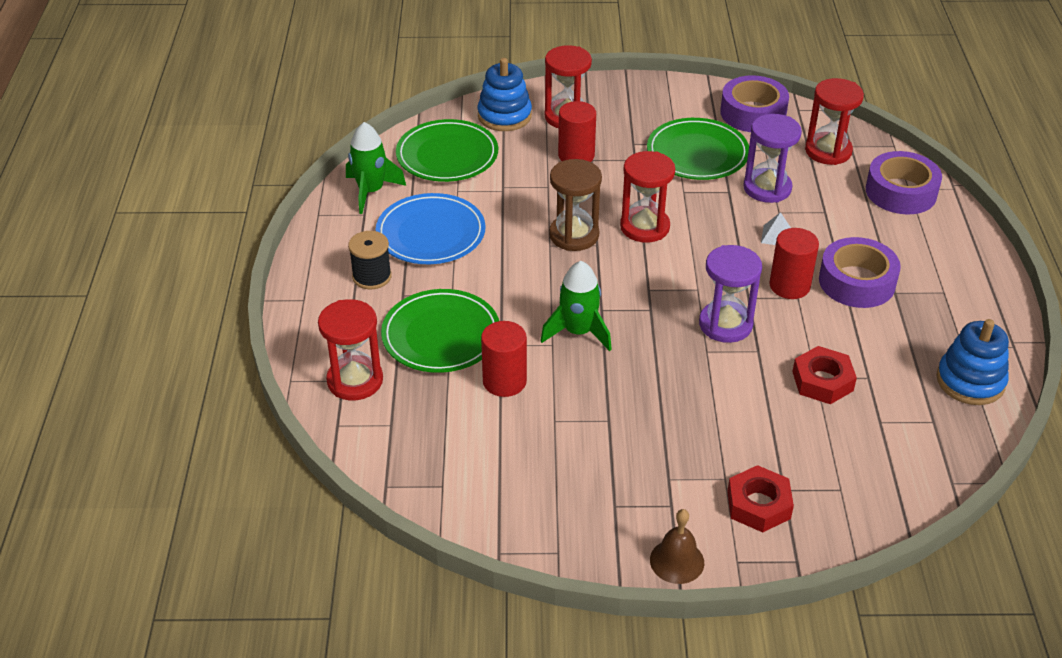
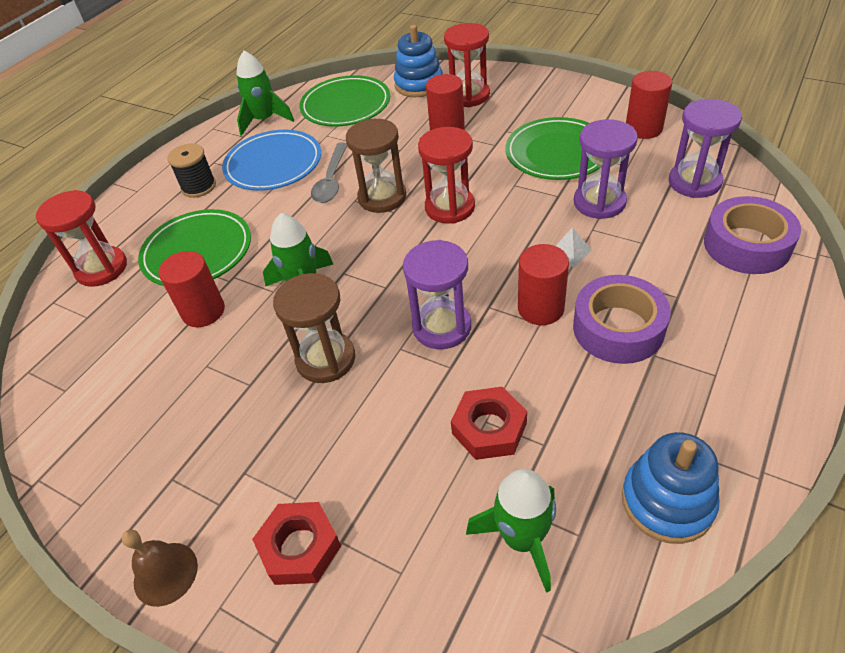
camera: 35 degrees right, 5 degrees up
purple tape [720,75,789,132] -> red cylinder [626,71,672,139]
red hourglass [805,78,864,165] -> purple hourglass [669,99,742,198]
none -> brown hourglass [273,273,355,383]
none -> grey spoon [311,143,347,203]
none -> green rocket [466,469,556,593]

